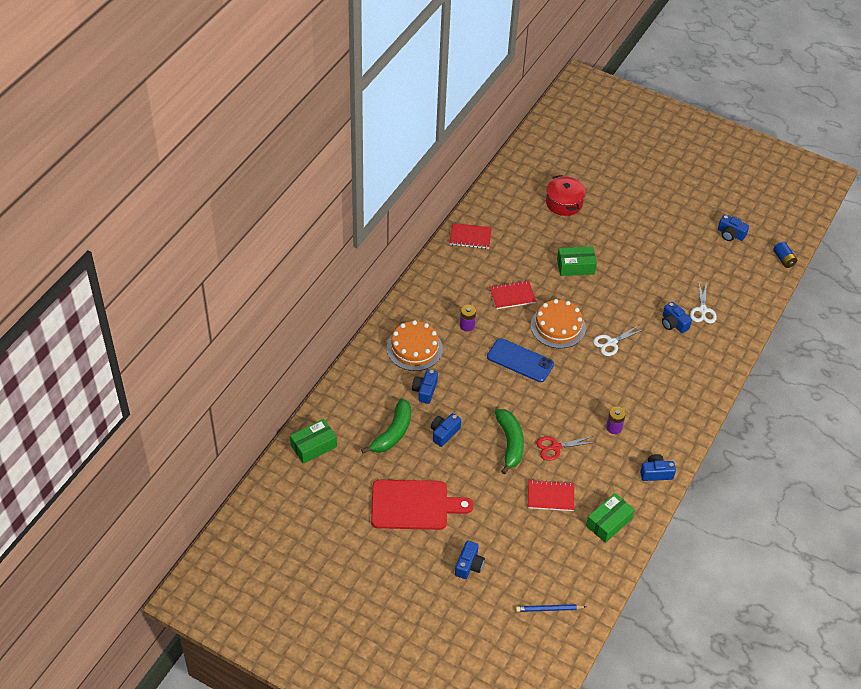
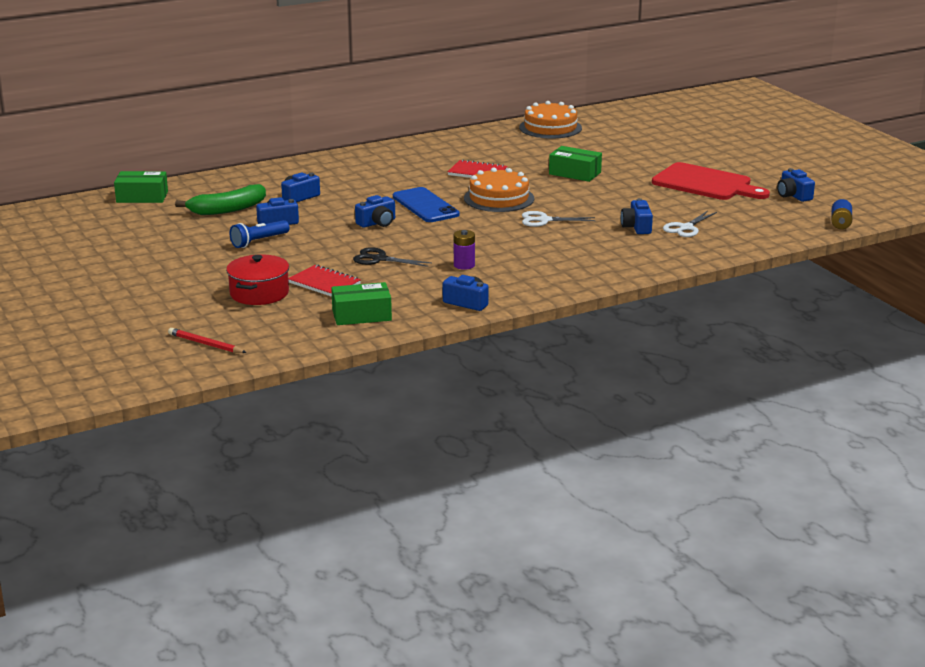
camera: 35 degrees right, 25 degrees down
red cutting board [371,480,474,530] -> red cutting board moved to [652,162,770,200]
orange cake [387,320,443,371] -> orange cake moved to [519,101,582,139]
red notebook [449,223,492,249] -> none
blue camera [455,541,485,579] -> blue camera moved to [355,195,395,228]
purple battery [460,305,476,332] -> none
green banana [495,409,524,475] -> none
blue pencil [516,604,586,612] -> red pencil [168,328,247,353]
red scissors [536,436,596,461] -> black scissors [353,247,432,267]
red pot [546,175,586,216] -> red pot moved to [226,254,289,305]
none -> blue flashlight [229,220,290,248]

